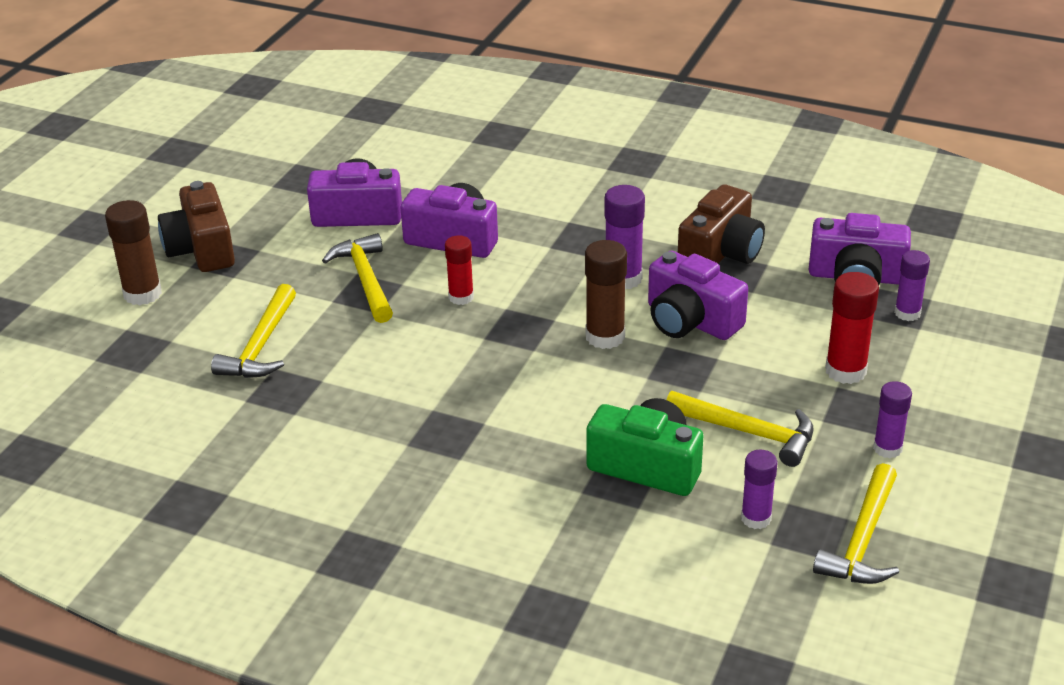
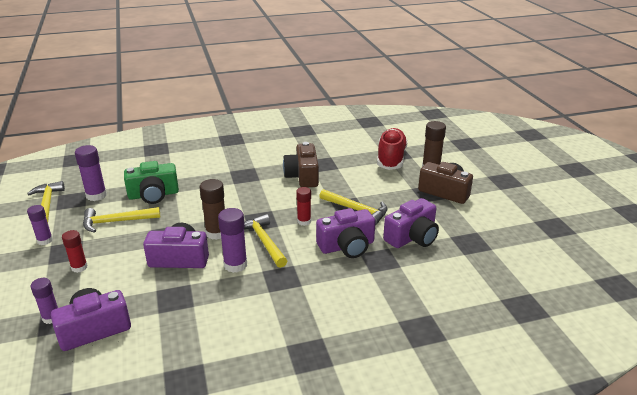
camera: 140 degrees right, 5 degrees down
yellow hammer [211,284,296,378] -> yellow hammer moved to [244,214,287,268]
brown camera [678,185,765,264] -> brown camera moved to [283,142,319,187]
purple glue stick [741,450,778,529] -> purple glue stick [75,145,107,201], size x1.51
red glue stick [825,272,879,384] -> red glue stick [62,230,88,273], size x0.66
none -> red shoe [377,128,408,170]

